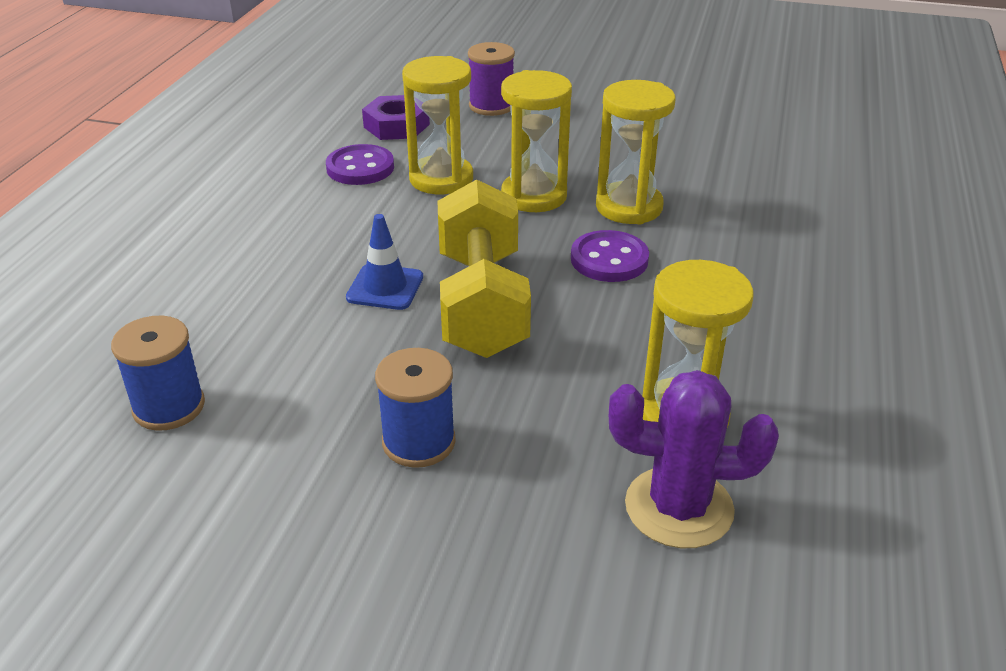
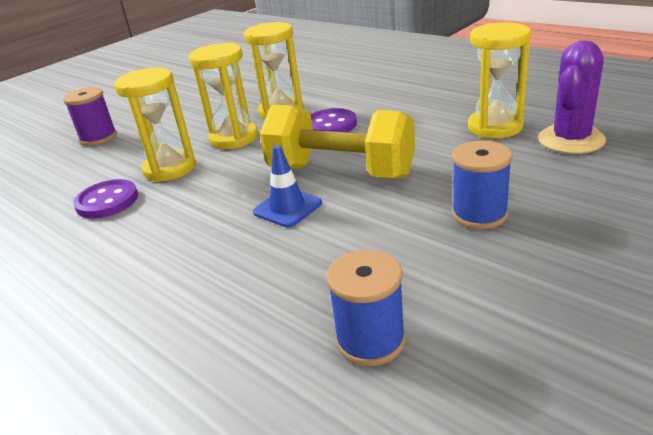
camera: 60 degrees left, 5 degrees down
purple nut [362,95,430,140] -> none

